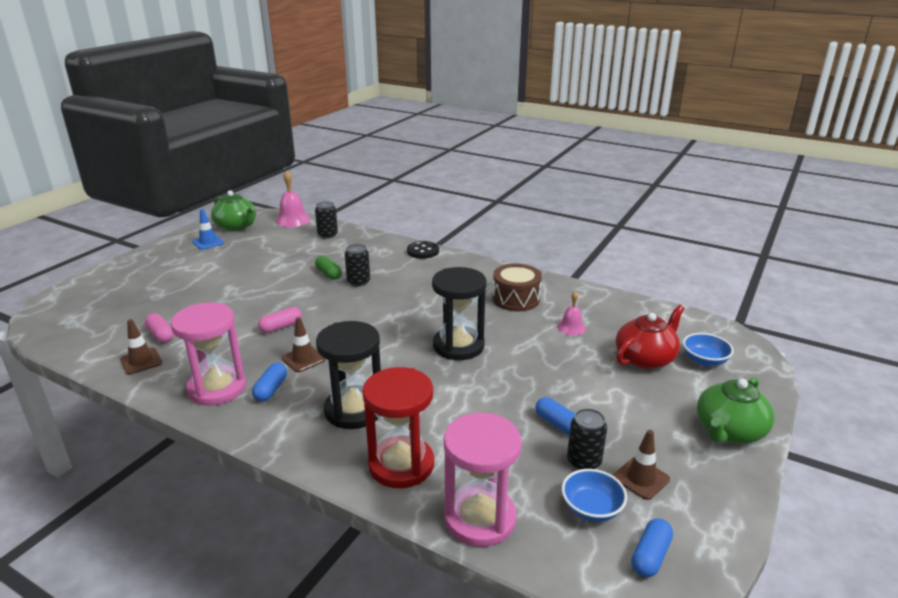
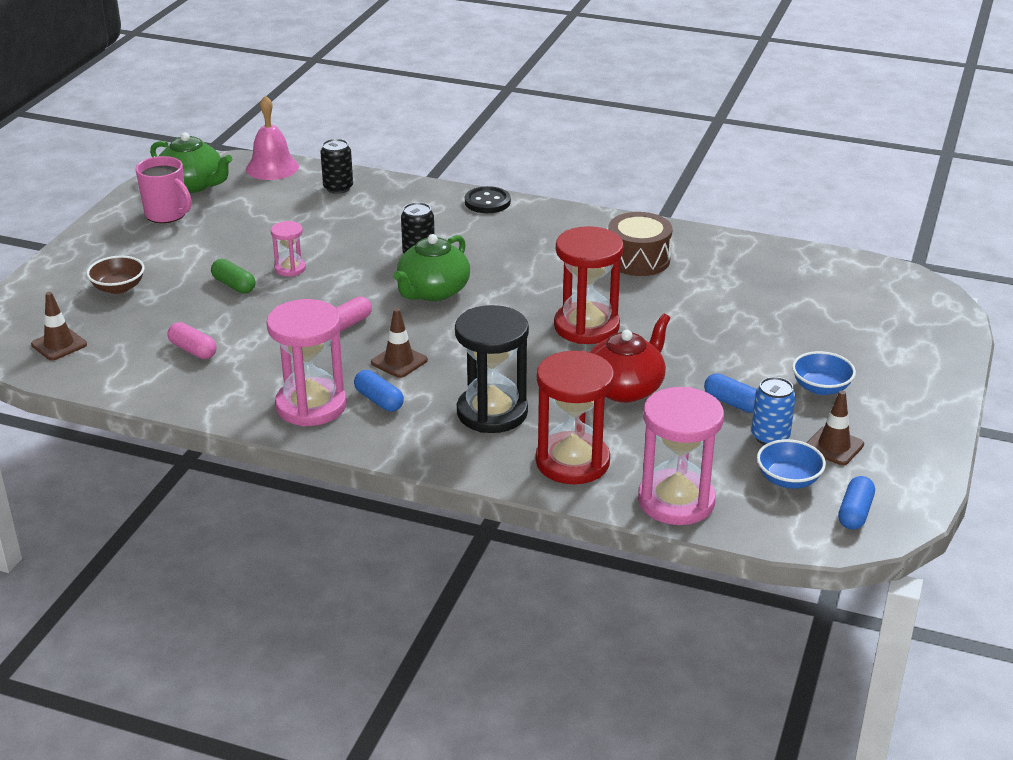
camera: 10 degrees left, 5 degrees up
brown traffic cone [120,319,162,375] -> brown traffic cone moved to [31,292,87,361]
blue traffic cone [192,209,224,250] -> pink mug [135,156,191,223]
blue capsule [252,363,287,402] -> blue capsule turned 45 degrees counterclockwise [354,370,404,412]
green capsule [315,256,342,280] -> green capsule moved to [211,259,256,294]
black hourglass [432,267,486,360] -> red hourglass [554,226,624,344]
pink bell [557,291,586,335] -> none
black can [567,408,607,470] -> blue can [751,377,796,445]
red teapot [616,305,685,369] -> red teapot moved to [589,314,670,403]
blue bowl [683,333,734,366] -> blue bowl moved to [792,351,856,395]
green teapot [697,377,774,443] -> green teapot moved to [393,234,470,301]
none -> brown bowl [87,256,145,294]
none -> pink hourglass [271,221,306,276]

